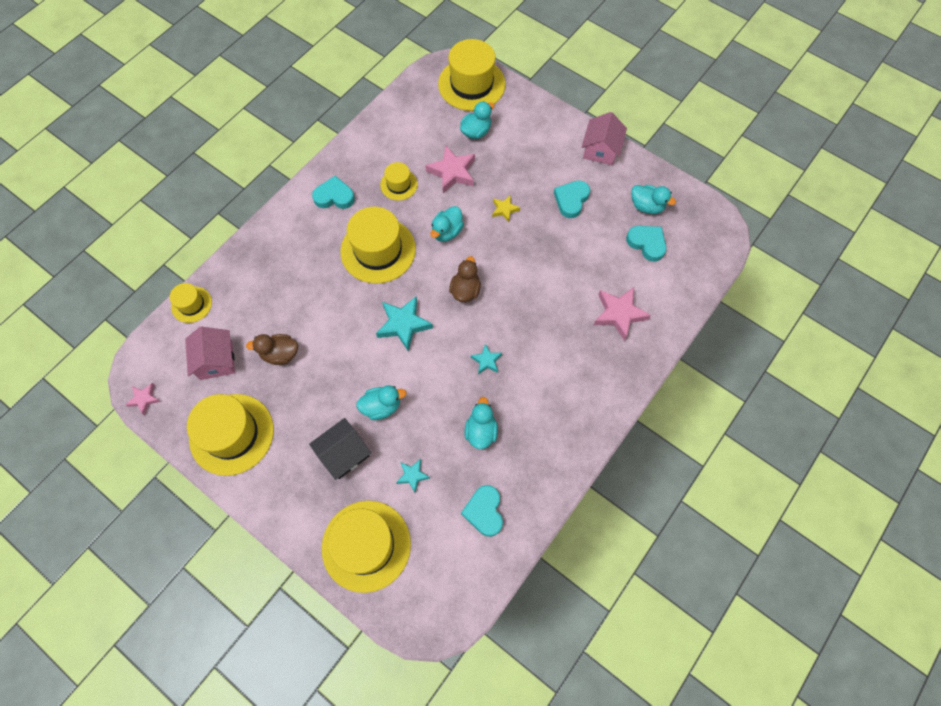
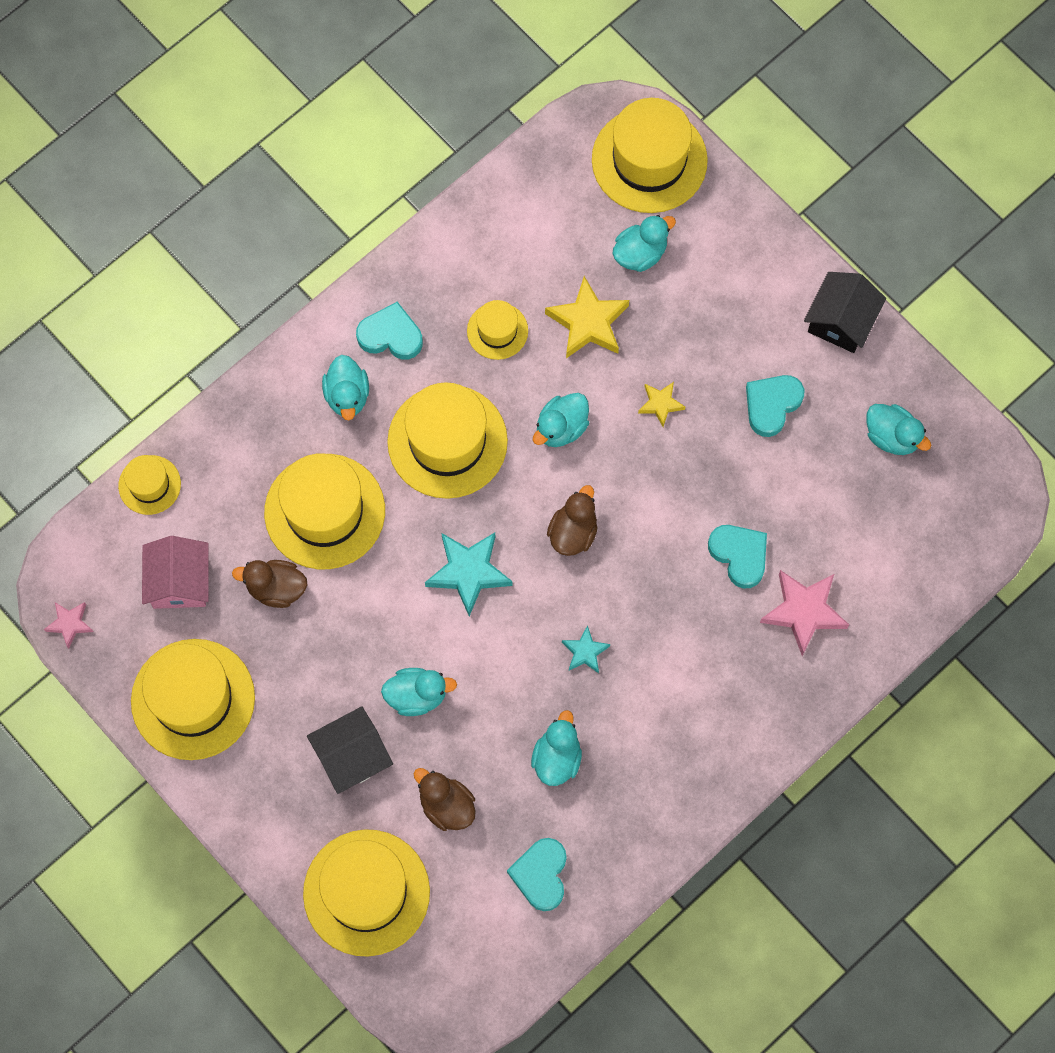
camera: 10 degrees right, 5 degrees up
turquoise star [396,459,430,492] -> brown duck [414,768,476,831]
pink star [425,145,475,193] -> yellow star [545,276,629,358]
pink house [582,112,627,165] -> black house [804,272,886,353]
turquoise heart [626,226,666,262] -> turquoise heart moved to [708,525,767,589]
none -> yellow hat [264,454,385,569]
none -> turquoise duck [322,355,369,420]

